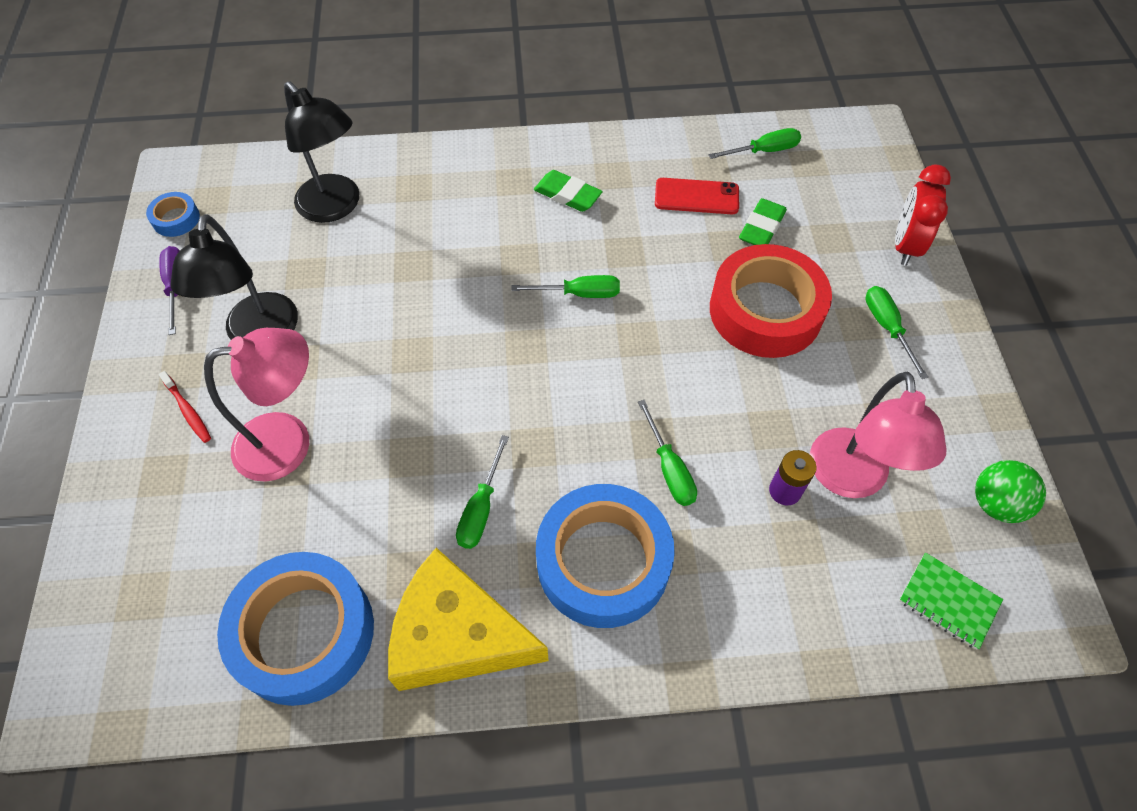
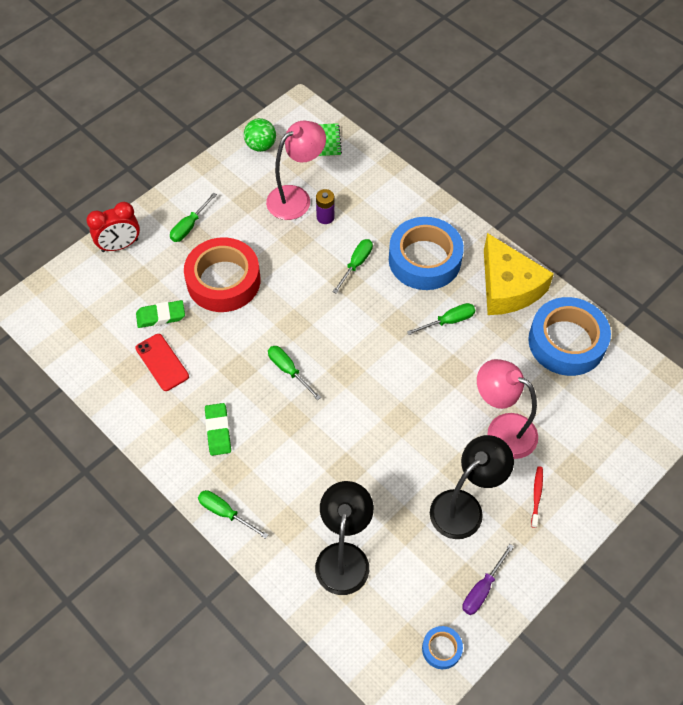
camera: 130 degrees left, 0 degrees up
green screwdriver [709,128,801,159] -> green screwdriver moved to [198,490,268,539]

